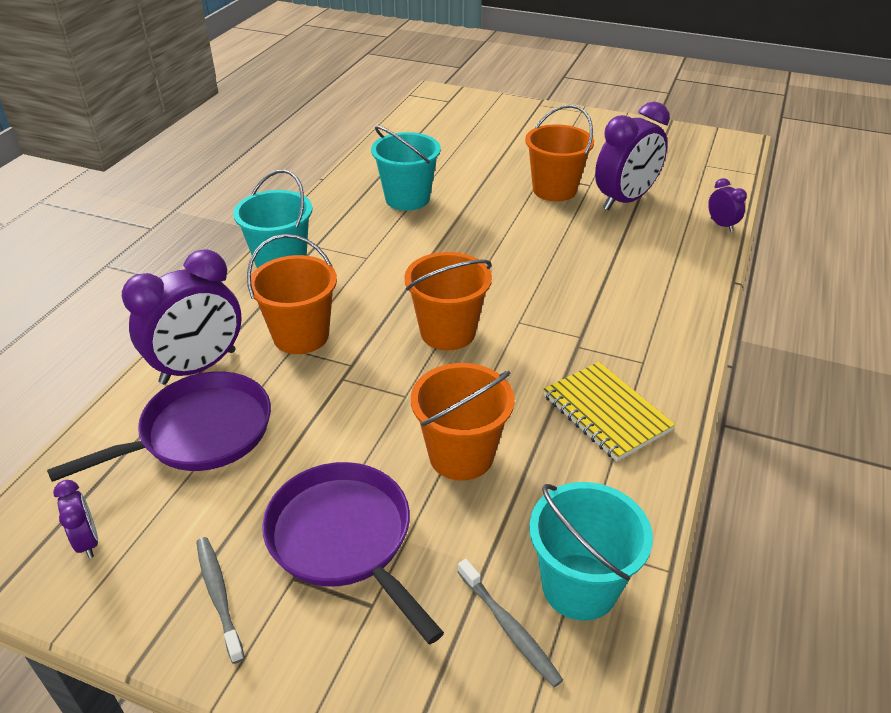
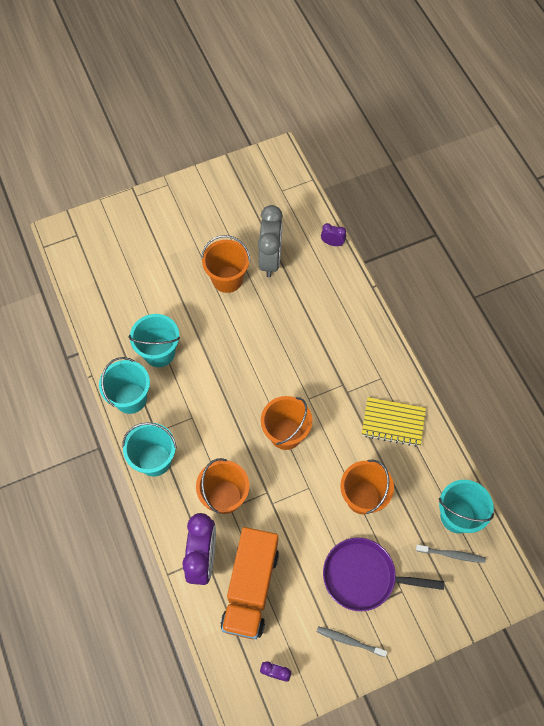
camera: 45 degrees left, 25 degrees up
purple pan [47,372,271,482] -> orange truck [220,527,279,639]
purple clock [595,102,670,210] -> grey clock [258,205,283,277]
none -> turquoise bucket [99,357,150,414]

